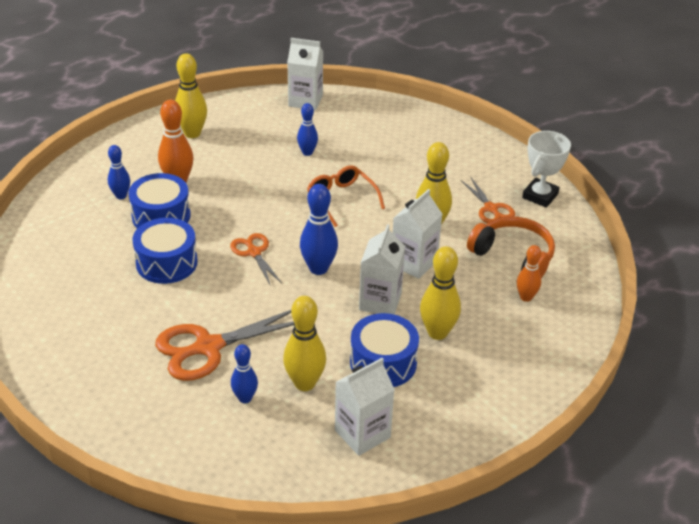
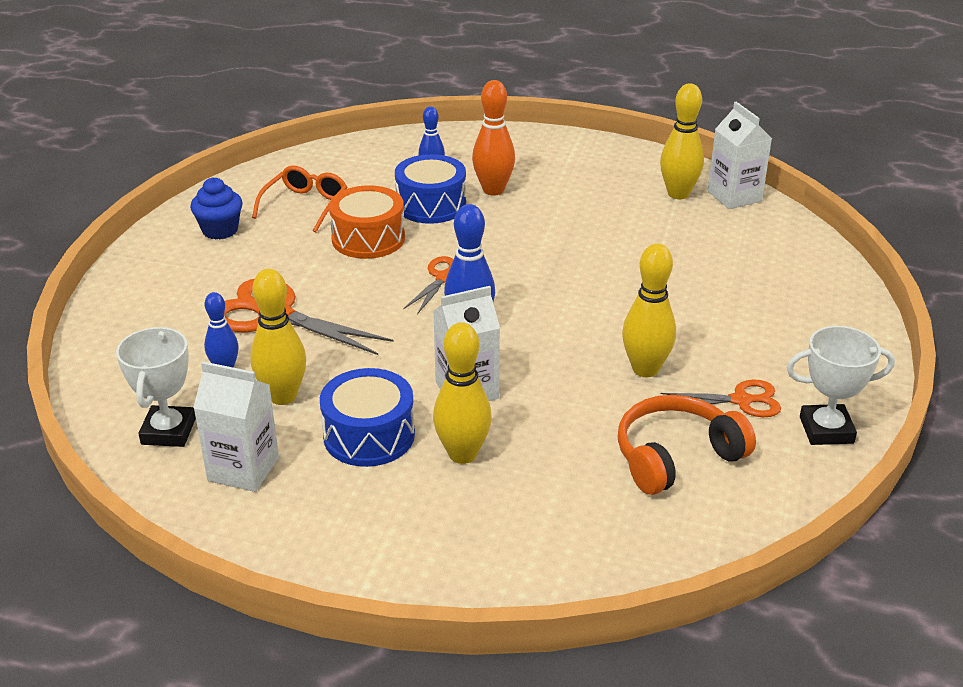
camera: 55 degrees right, 5 degrees down
blue drum [132,218,198,284] -> orange drum [329,185,405,259]
yellow bowling pin [175,53,207,138] -> yellow bowling pin moved to [660,84,704,199]
blue bowling pin [297,103,318,156] -> none
orange glasses [307,165,385,227] -> orange glasses moved to [252,166,347,232]
white carton [393,189,442,279] -> none
orange scissors [461,178,515,223] -> orange scissors turned 120 degrees counterclockwise [661,380,781,417]
orange headphones [467,216,555,278] -> orange headphones turned 120 degrees counterclockwise [618,395,756,495]
orange bowling pin [517,245,541,302] -> none
none -> white trophy [116,327,196,447]
none -> blue cupcake [190,177,243,239]

